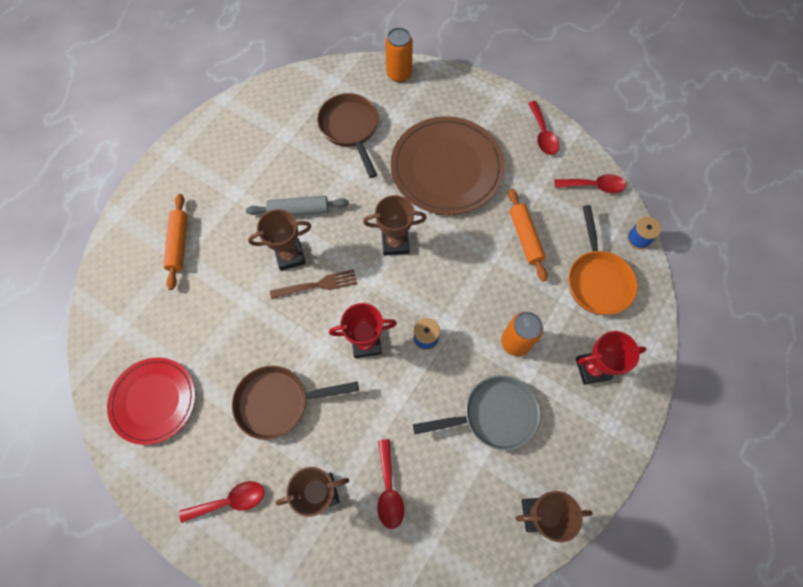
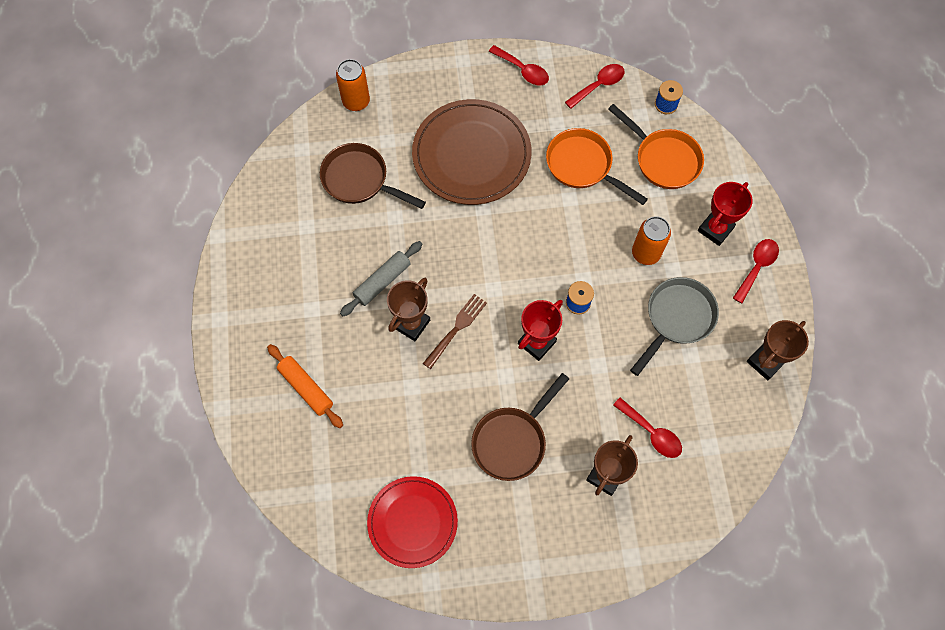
camera: 40 degrees left, 0 degrees up
red spoon [179,481,264,523] -> red spoon moved to [733,239,779,303]
brown trophy [363,195,427,255] -> none
orange rolling pin [508,189,548,282] -> orange pan [546,128,648,205]

